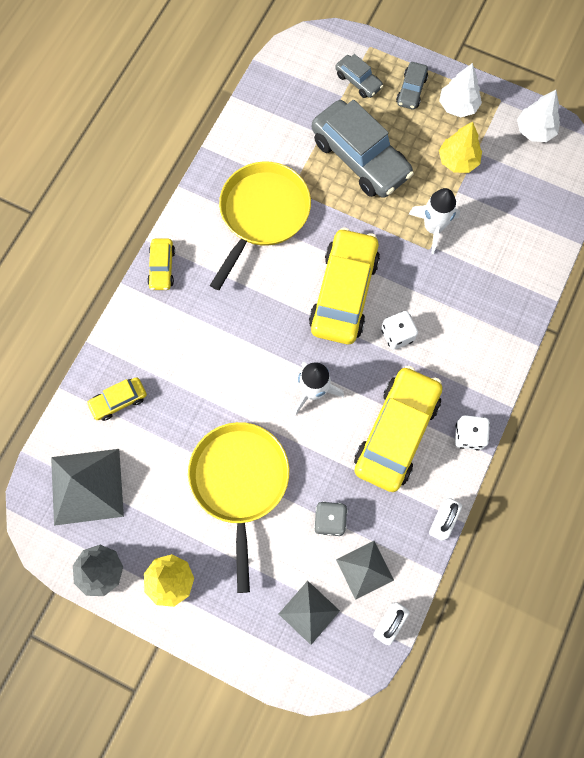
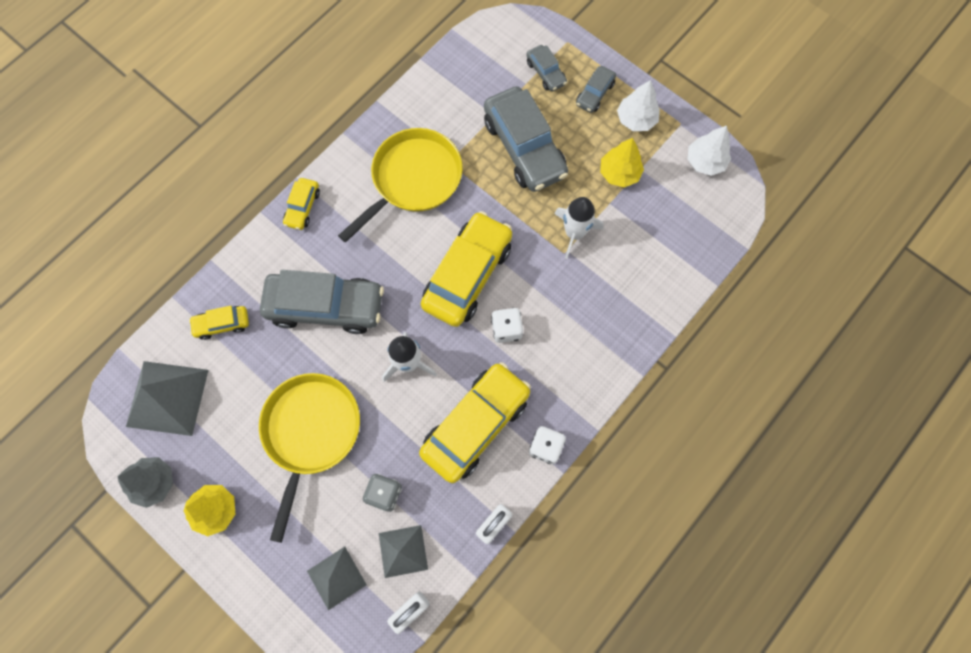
camera: 15 degrees right, 0 degrees up
none -> grey car [260,270,384,334]

